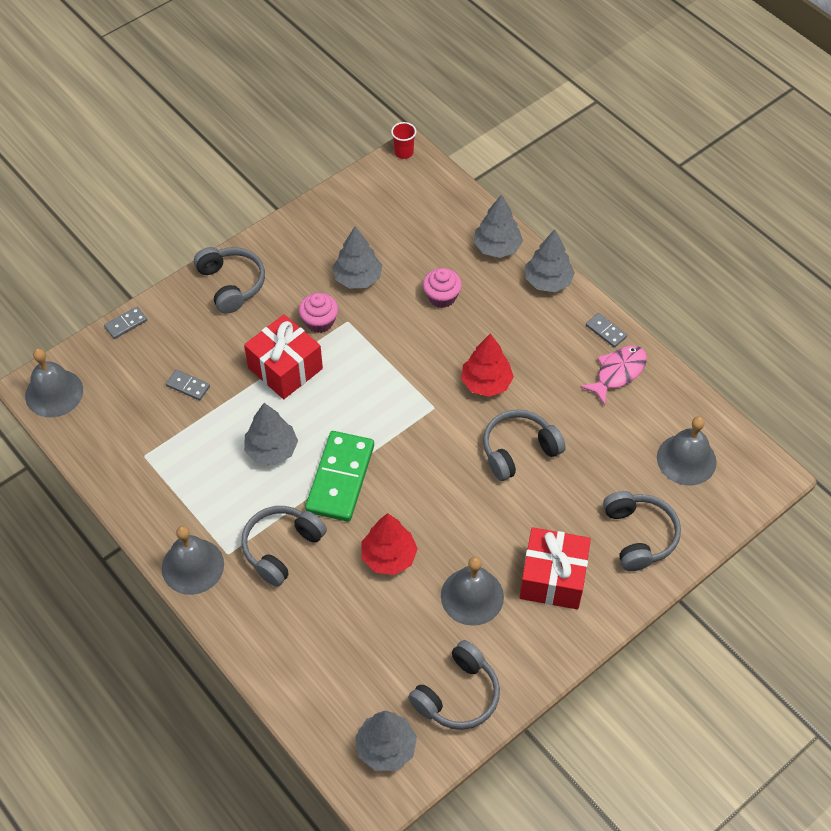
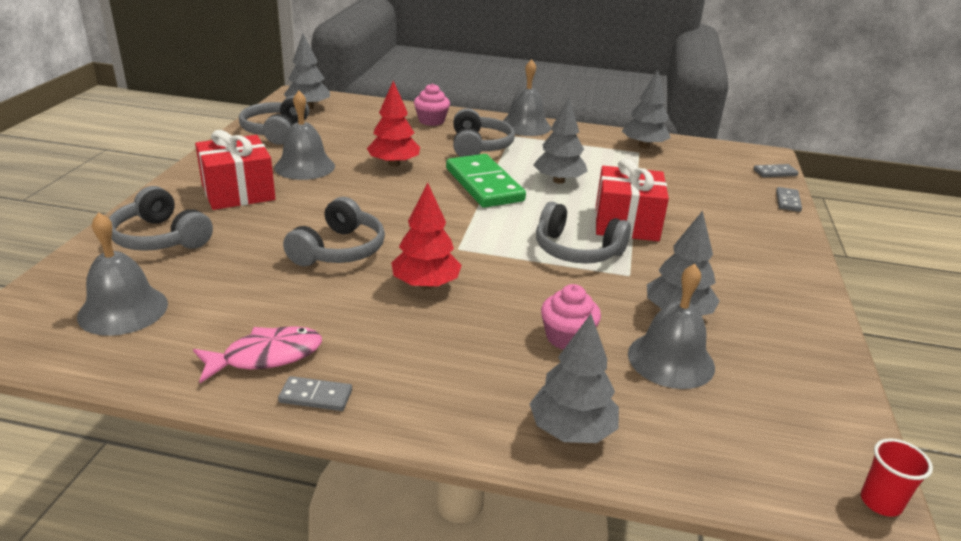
camera: 140 degrees right, 25 degrees down
grey bell [25,348,83,418] -> grey bell moved to [628,264,715,389]
grey domino [166,369,210,400] -> grey domino moved to [754,164,799,177]
grey headphones [194,247,265,314] -> grey headphones moved to [536,202,631,264]
pink cupcake [299,293,338,333] -> pink cupcake moved to [414,84,450,126]
grey tree [525,229,575,292] -> grey tree moved to [622,70,671,149]
pink fish [580,346,647,406] -> pink fish turned 120 degrees counterclockwise [193,326,322,383]

